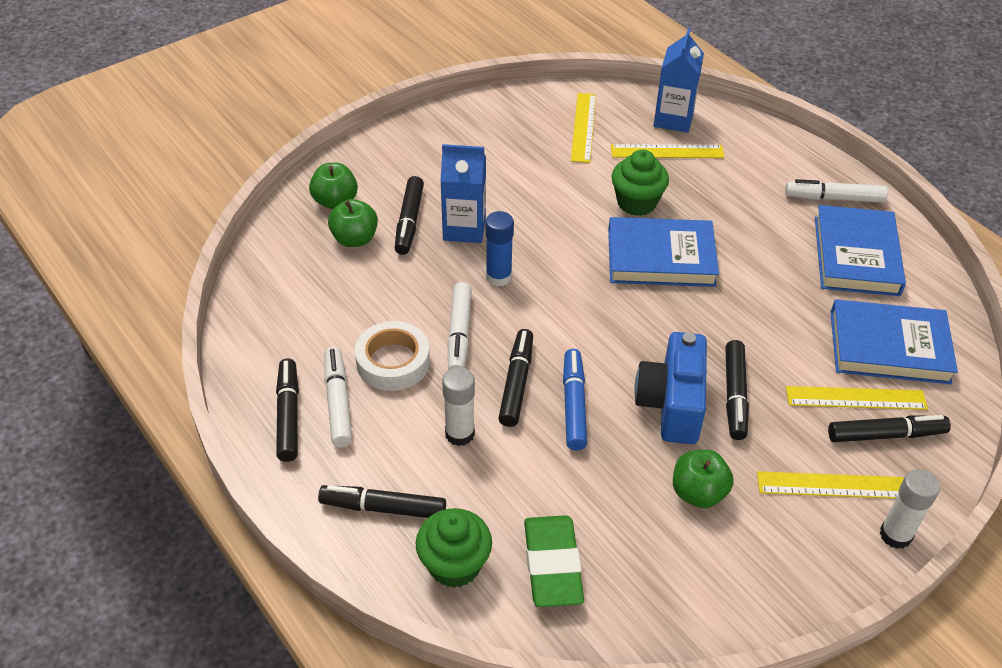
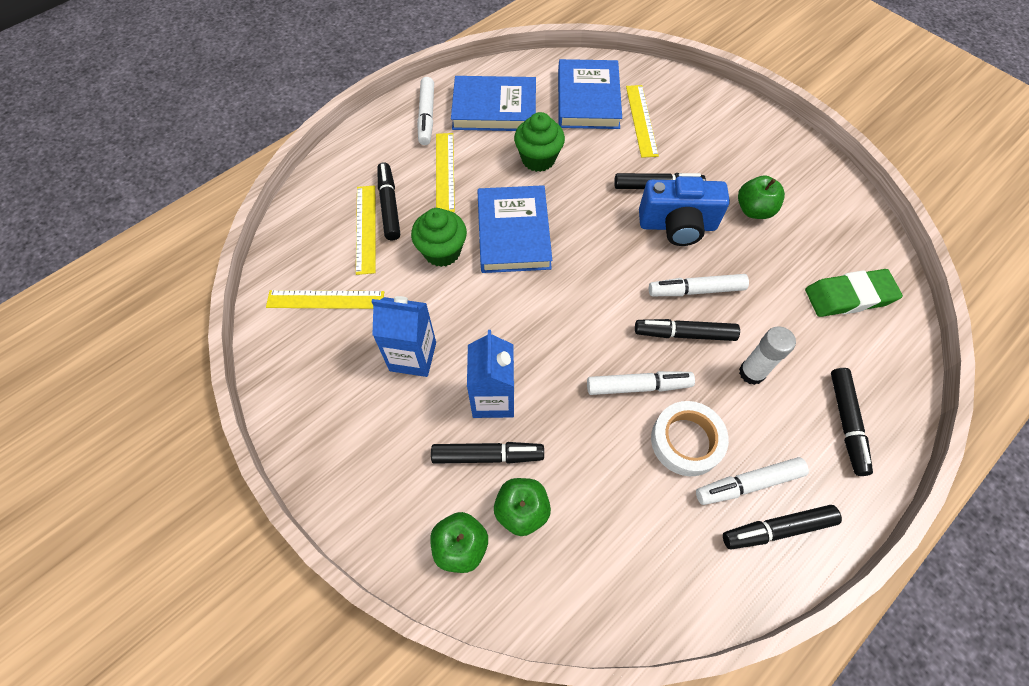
camera: 95 degrees left, 15 degrees up
green cupcake [416,508,492,588] -> green cupcake moved to [514,112,565,172]
blue glue stick [485,211,514,286] -> none
blue marker [563,349,587,451] -> white marker [649,274,749,296]
blue carton [654,28,704,133] -> blue carton moved to [371,296,436,377]
yellow ruler [757,471,904,499] -> yellow ruler moved to [436,133,455,212]
black marker [828,415,951,442] -> black marker moved to [377,162,400,240]
white glue stick [880,469,940,549] -> none

